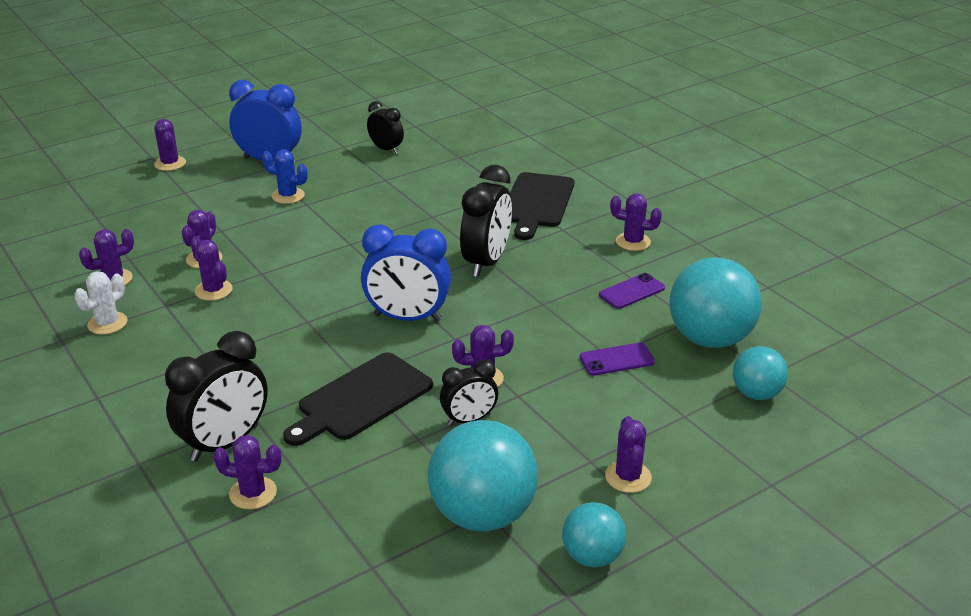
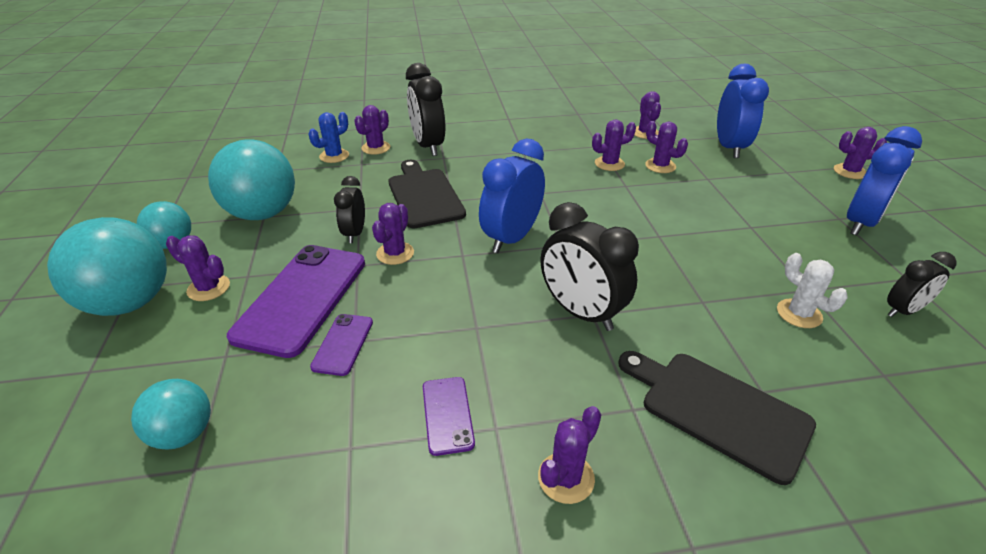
camera: 115 degrees right, 5 degrees up
white cactus [74,272,128,334] -> white cactus moved to [777,253,848,328]
blue cactus [262,150,308,204] -> blue cactus moved to [308,112,349,163]
turquoise ball [669,257,762,348] -> turquoise ball moved to [47,217,167,316]
none -> purple phone [227,245,365,358]
none -> blue clock [717,64,769,158]

